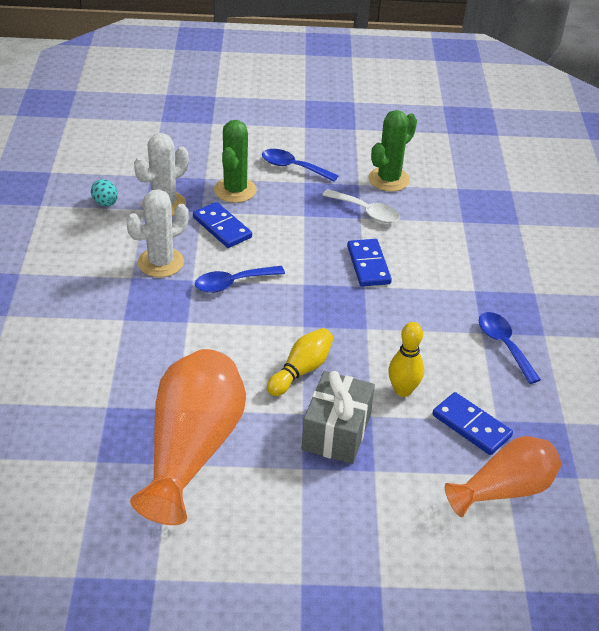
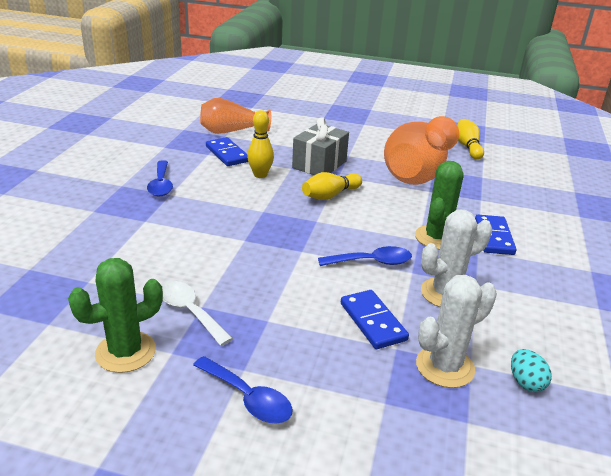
camera: 165 degrees left, 10 degrees down
green cactus [214,120,257,203] -> green cactus moved to [415,161,463,250]
blue domino [347,239,392,287] -> blue domino moved to [475,215,517,255]
none -> yellow bowling pin [457,119,484,160]

